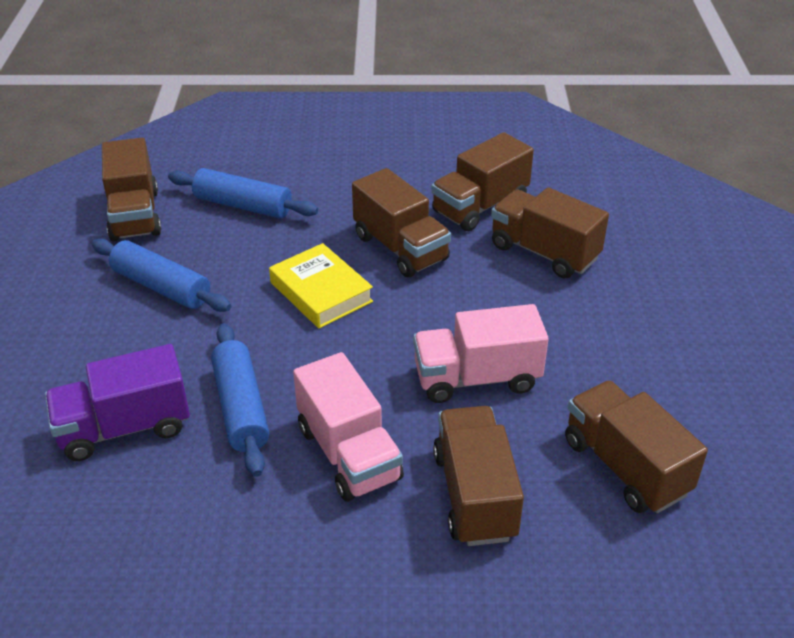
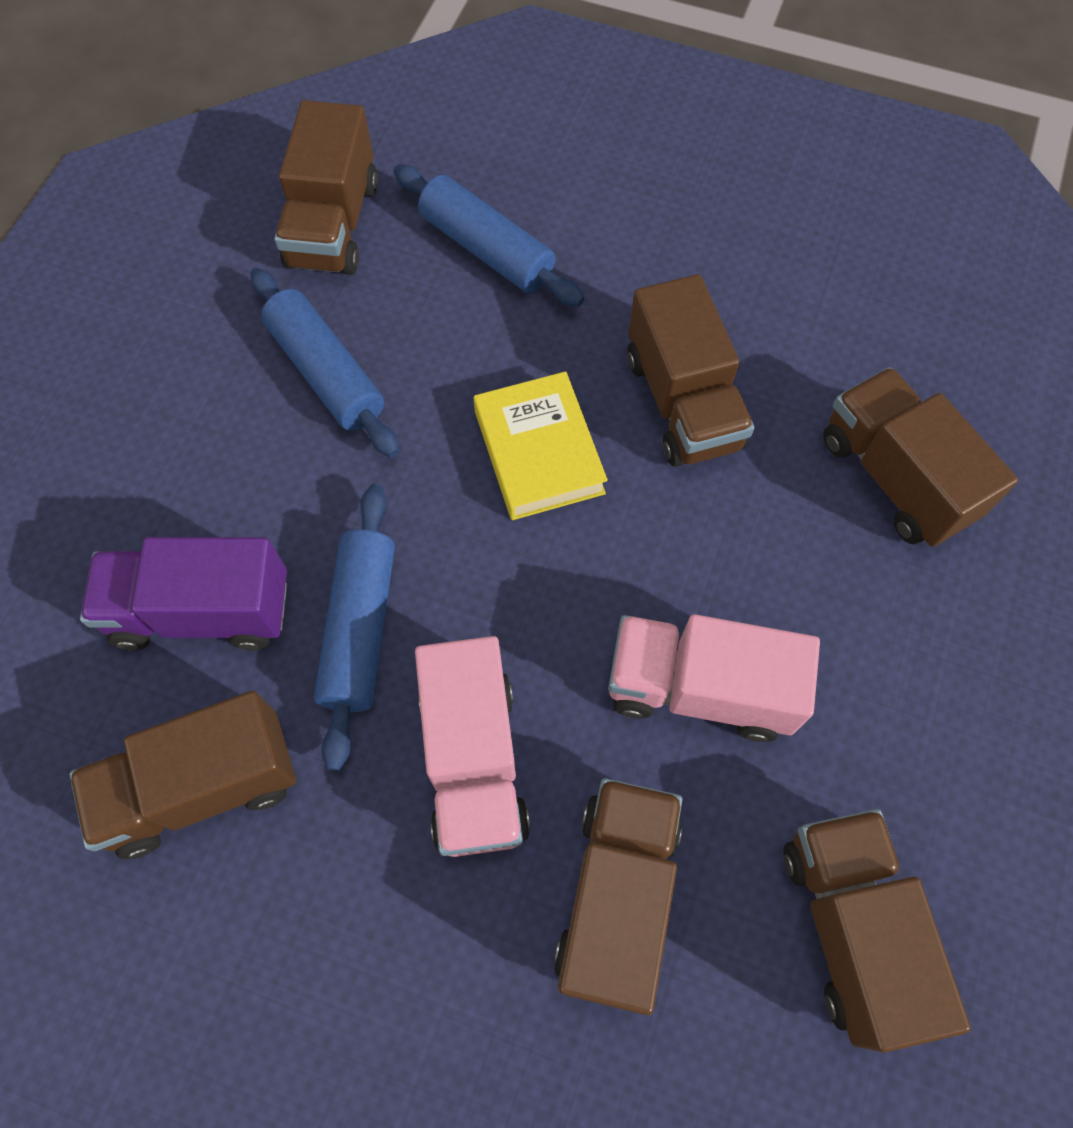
camera: 20 degrees right, 25 degrees up
brown truck [431,132,534,231] -> brown truck moved to [70,691,296,859]

